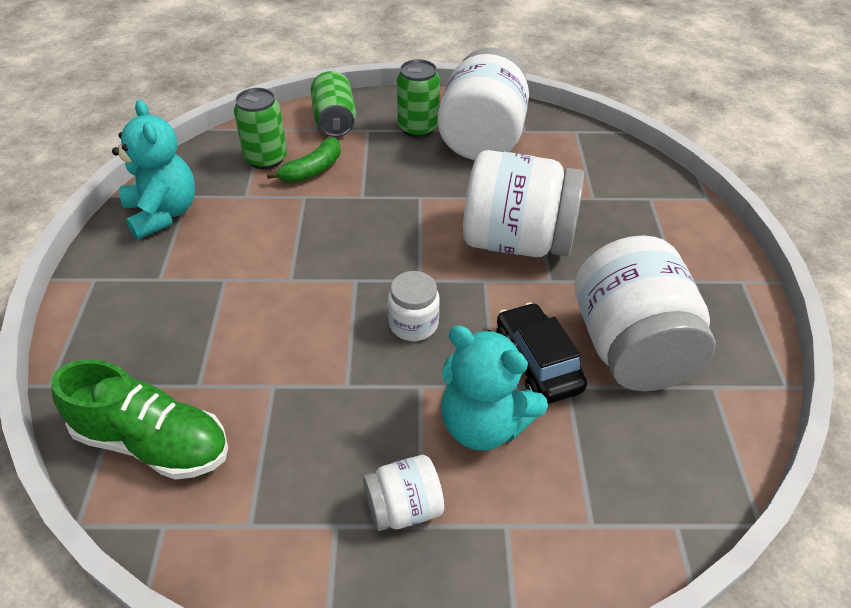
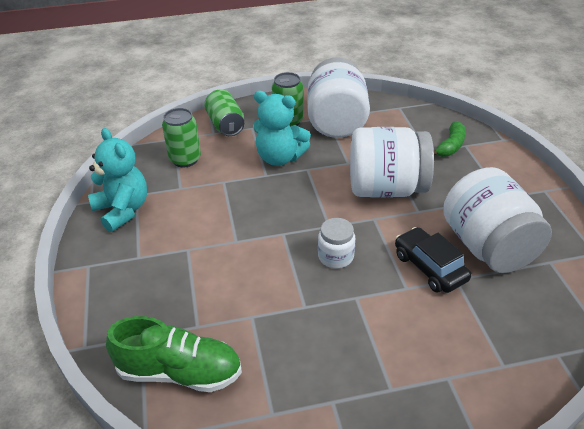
camera: 10 degrees left, 5 degrees down
green banana [267,137,341,183] -> green banana moved to [434,121,466,157]
white jar [363,455,444,531] -> none
turquoise teddy bear [441,325,548,451] -> turquoise teddy bear moved to [253,91,311,166]

